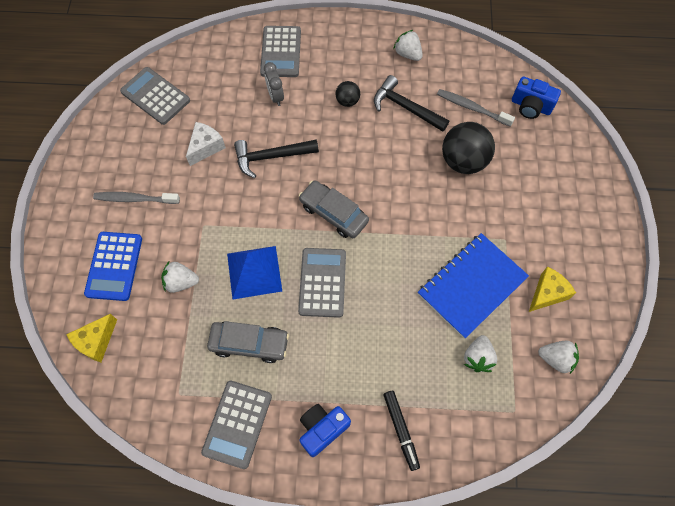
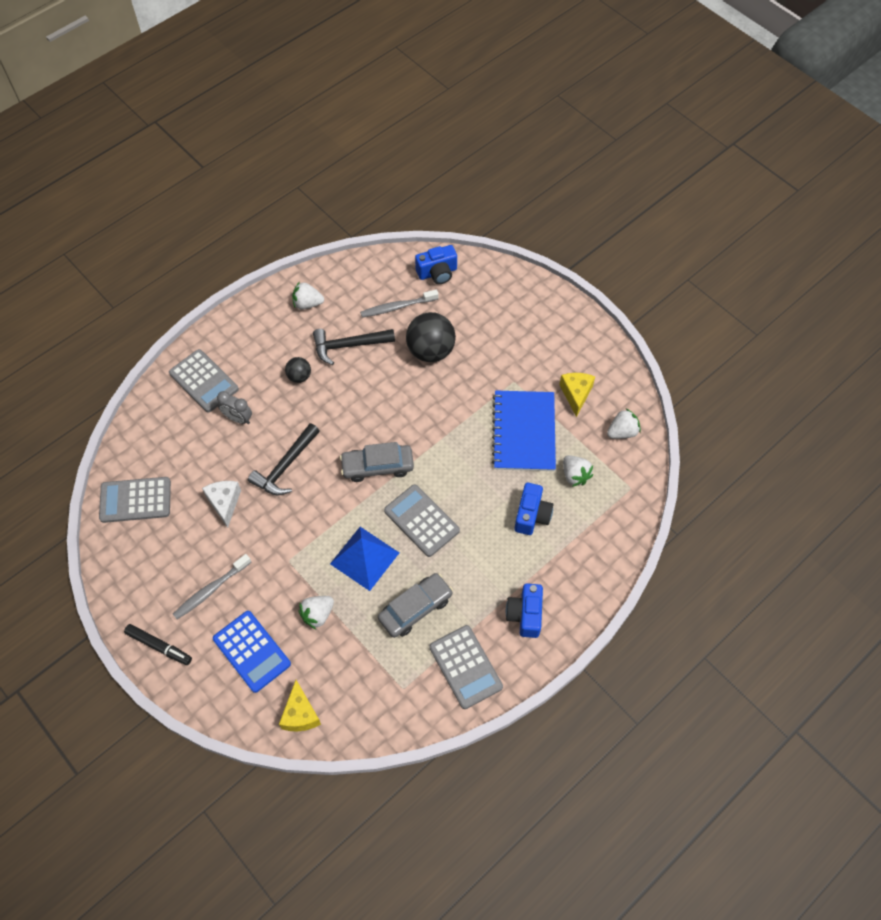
camera: 45 degrees left, 5 degrees down
black marker [383,391,420,471] -> black marker moved to [124,624,192,665]
none -> blue camera [514,483,554,535]

